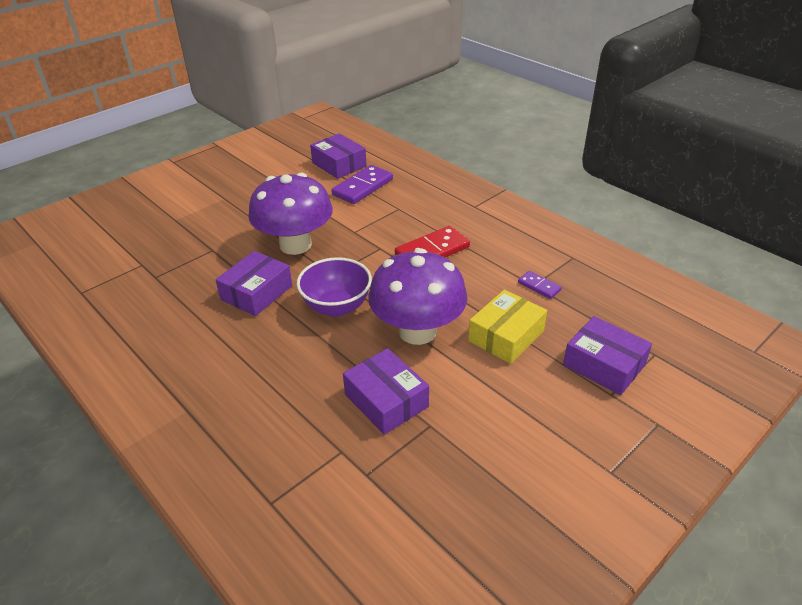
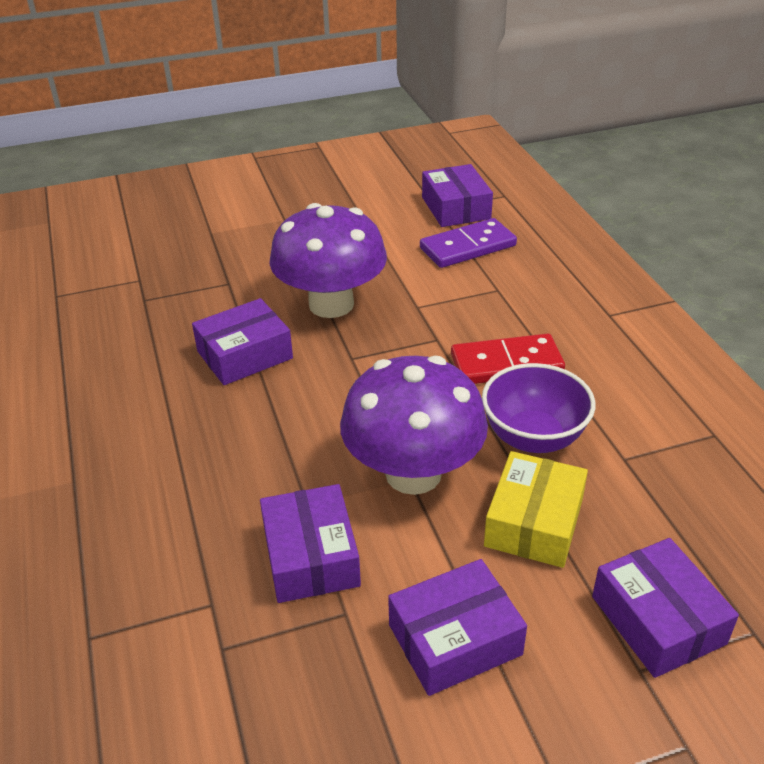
camera: 25 degrees right, 0 degrees up
purple bowl [297,257,372,317] -> purple bowl moved to [482,363,595,453]
yellow box [468,290,547,364] -> yellow box turned 45 degrees counterclockwise [484,451,588,568]
purple domino [518,271,562,299] -> none
none -> purple box [388,559,527,696]

